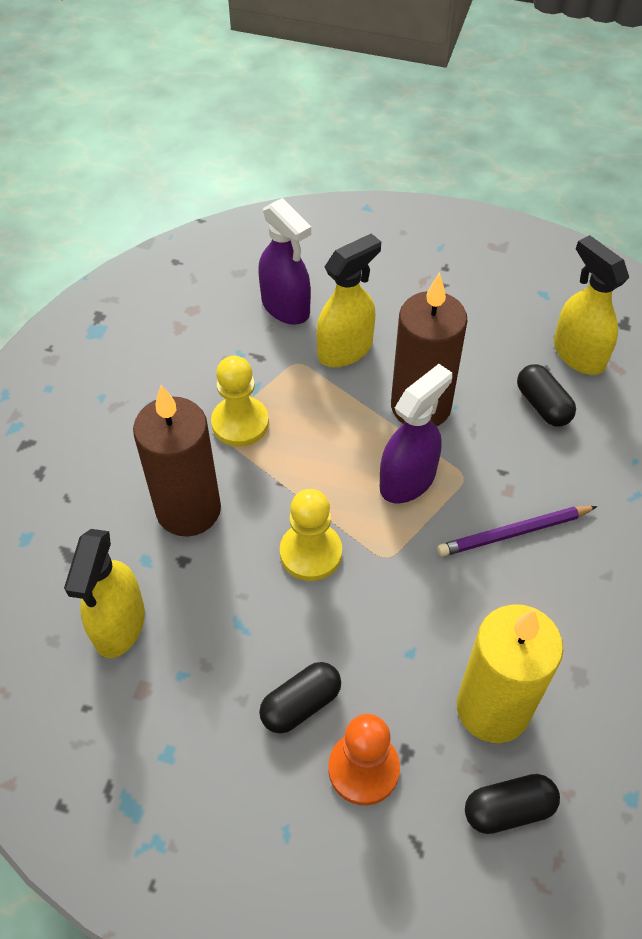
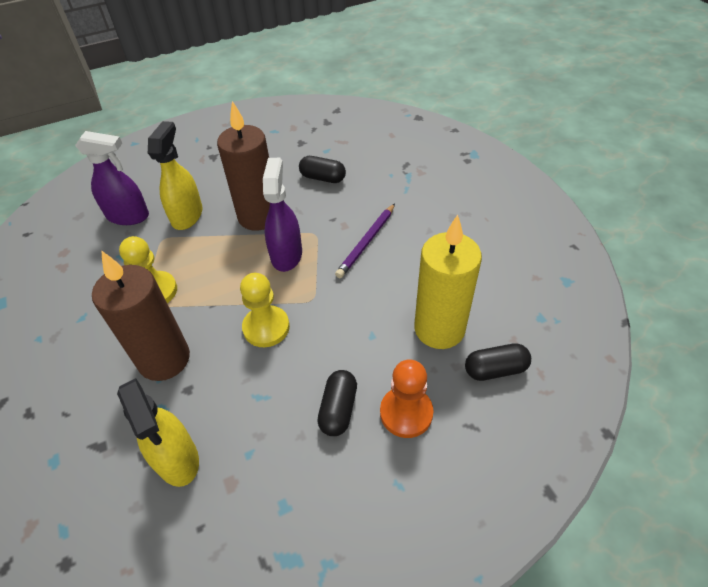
camera: 40 degrees left, 5 degrees down
black capsule [465,774,560,834] -> black capsule turned 45 degrees clockwise [465,343,531,381]
yellow spray bottle [554,235,629,375] -> none

